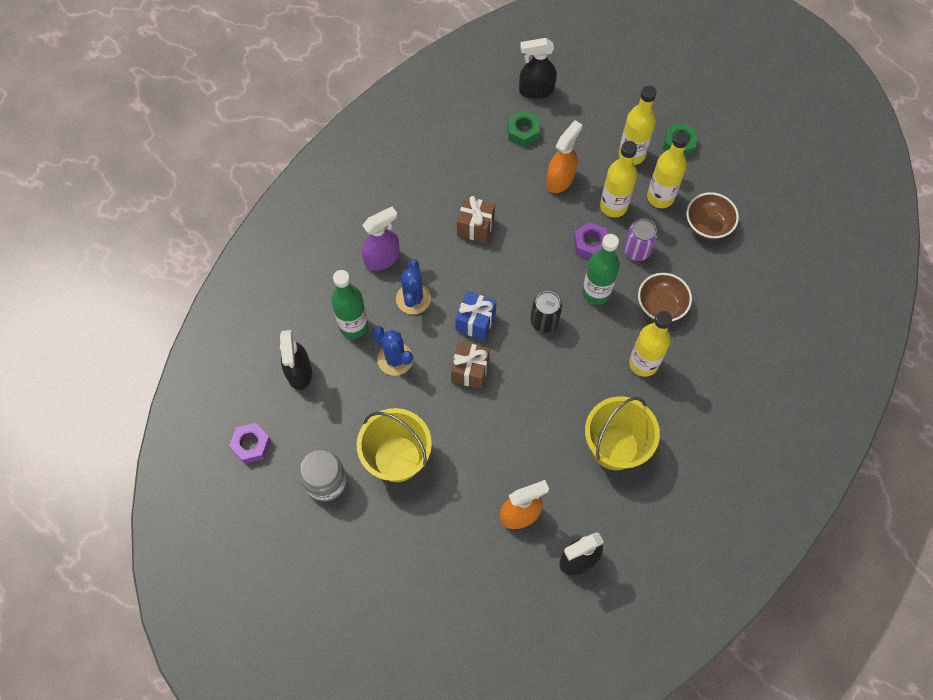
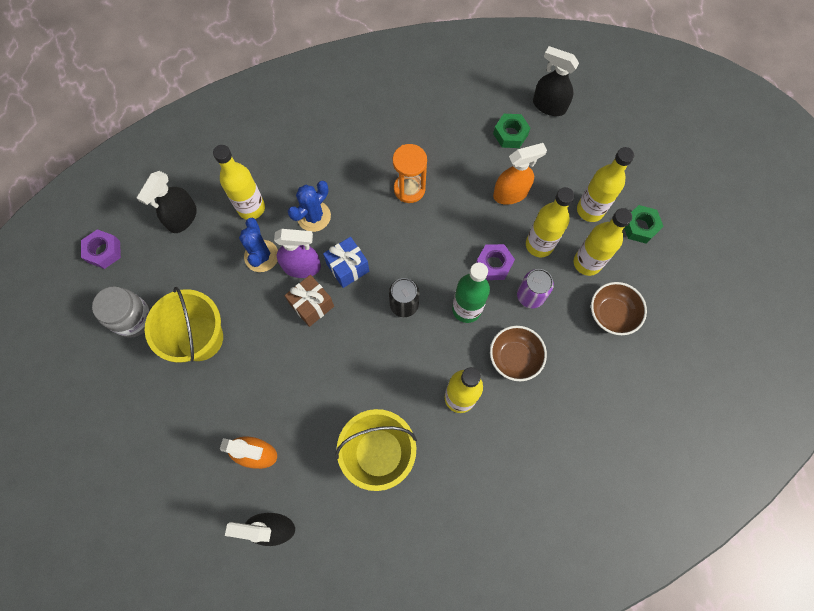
camera: 35 degrees right, 5 degrees up
green bottle [331,270,368,339] -> yellow bottle [213,145,265,220]
purple spray bottle [362,206,400,271] -> purple spray bottle moved to [274,229,321,278]
brown gift [457,196,495,243] -> orange hourglass [393,144,427,203]

